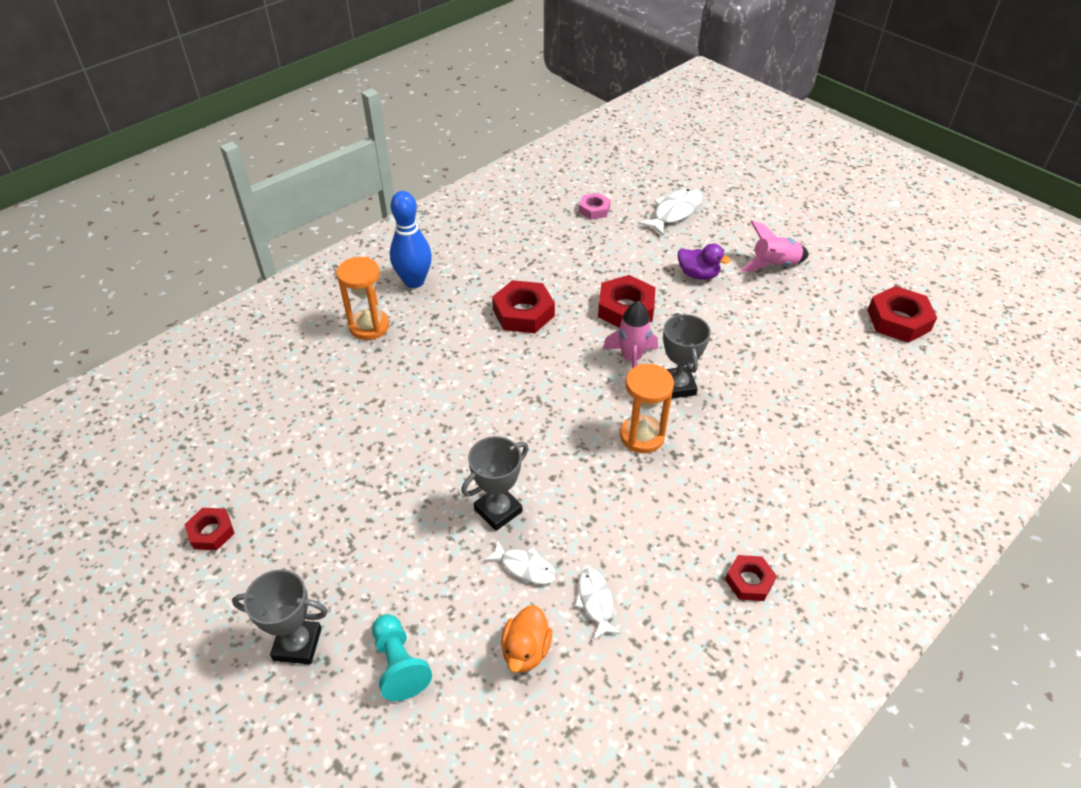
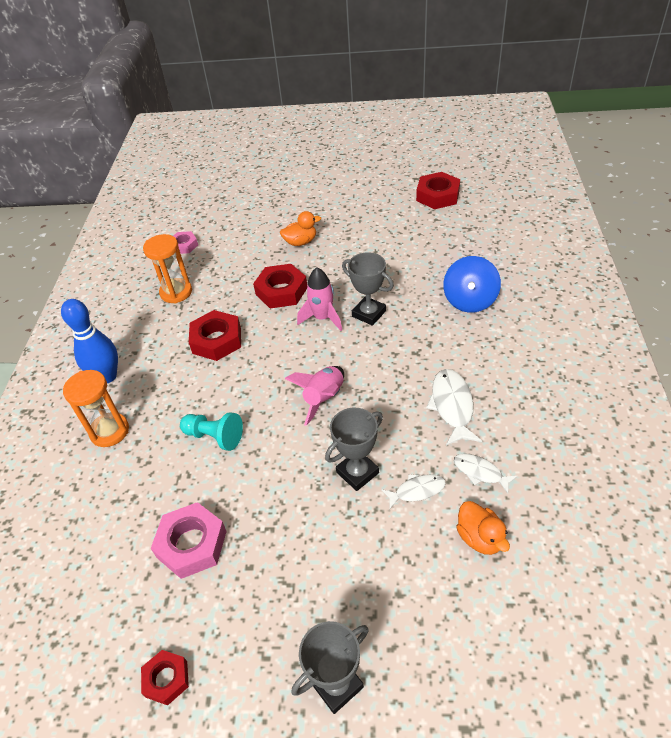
camera: 40 degrees left, 0 degrees up
turquoise pawn [372,614,432,701] -> turquoise pawn moved to [180,412,243,451]
grey trophy [461,436,528,531] -> grey trophy turned 45 degrees clockwise [325,408,383,491]
orange hourglass [620,364,674,453] -> orange hourglass moved to [143,234,192,304]
white fish [638,188,702,236] -> white fish moved to [426,369,482,446]
purple duck [678,243,731,280] -> orange duck [280,211,321,246]
red nut [725,555,777,601] -> none
pink rocket [741,220,809,271] -> pink rocket moved to [285,366,344,426]
none -> pink nut [151,502,227,579]
none -> blue spinning top [443,256,501,313]

